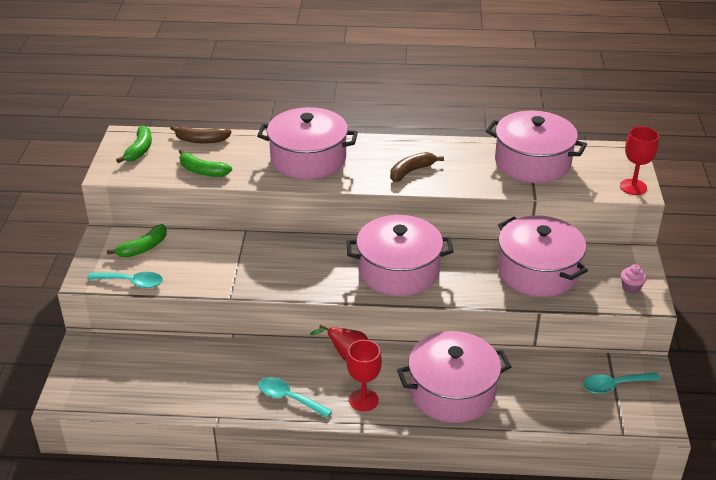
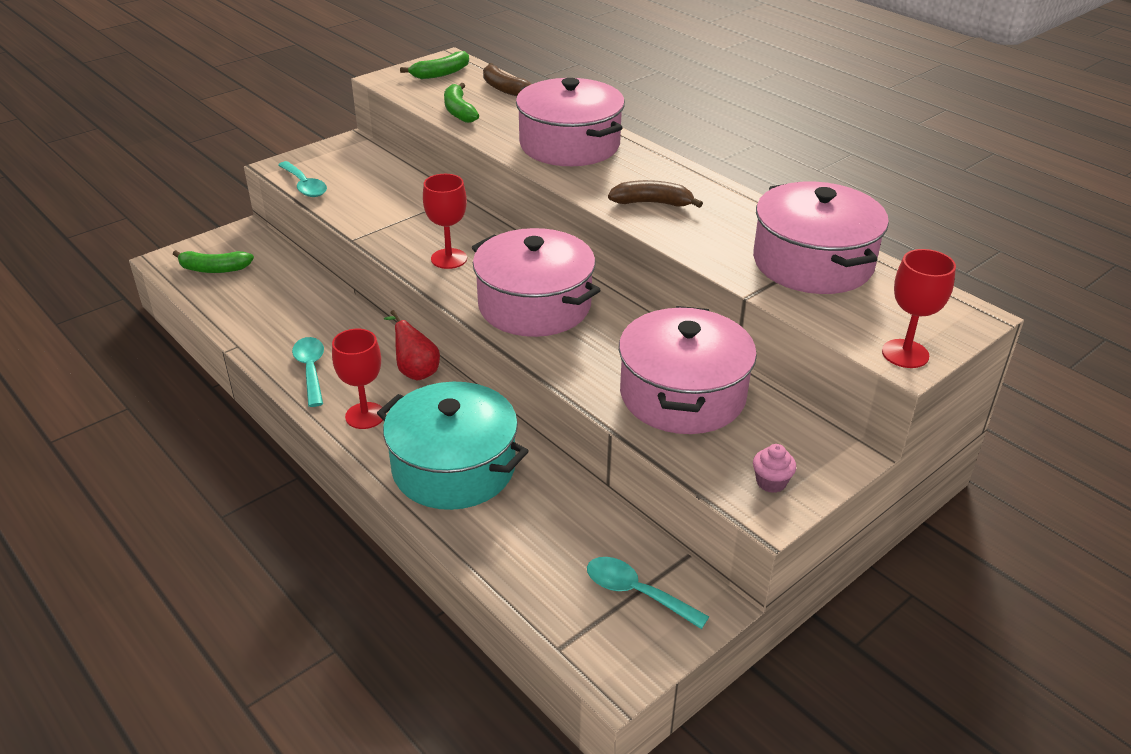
camera: 45 degrees right, 0 degrees up
green banana [107,224,167,257] -> green banana moved to [173,250,254,273]
pink pot [397,331,511,423] -> turquoise pot [377,382,529,510]
none -> red goblet [423,174,467,269]

